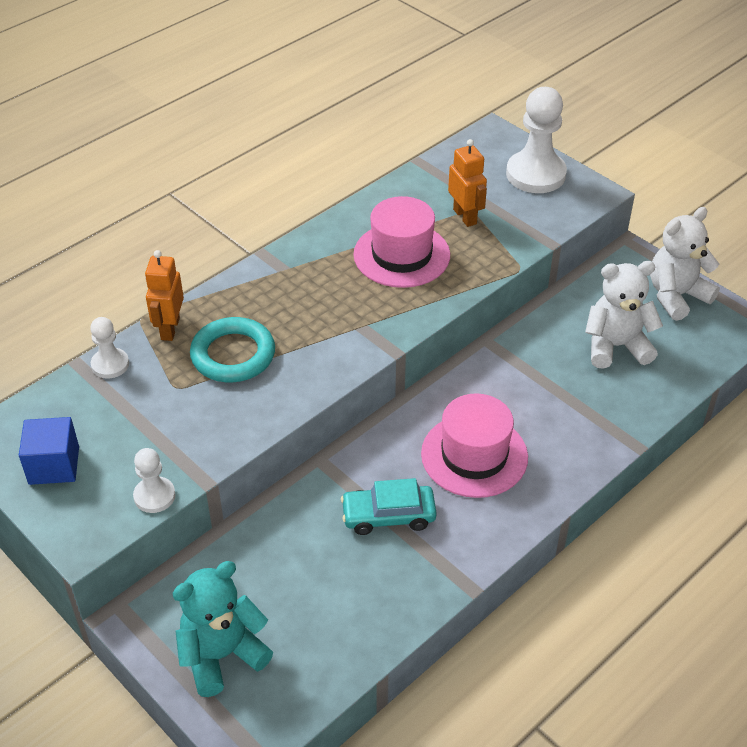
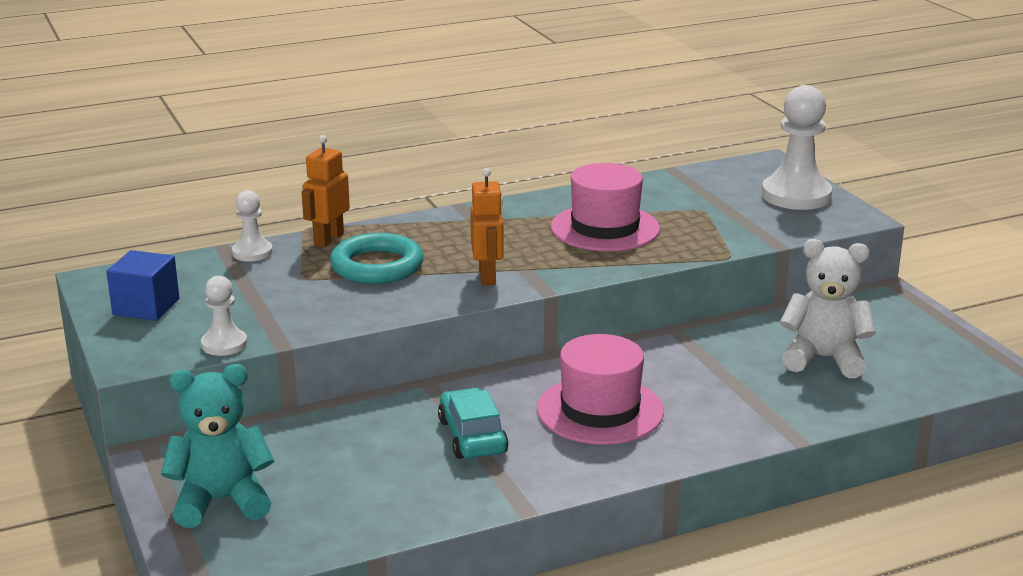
camera: 20 degrees right, 20 degrees down
turquoise car [341,478,437,535] -> turquoise car turned 60 degrees clockwise [438,388,509,459]
orange robot [448,139,487,227] -> orange robot moved to [470,168,504,285]
white teddy bear [650,207,720,321] -> none

